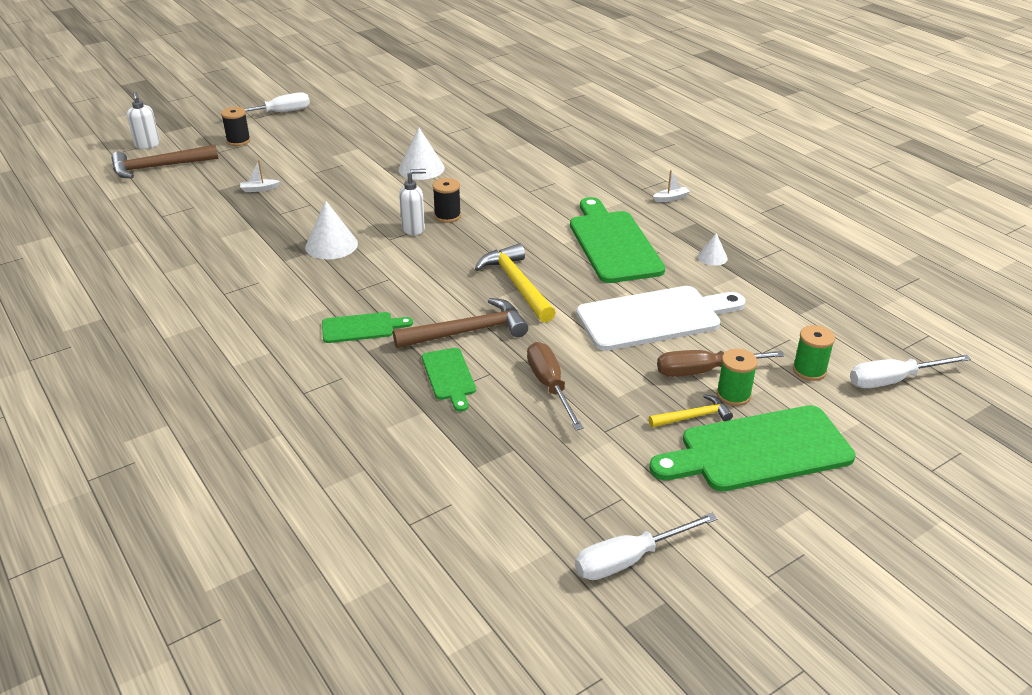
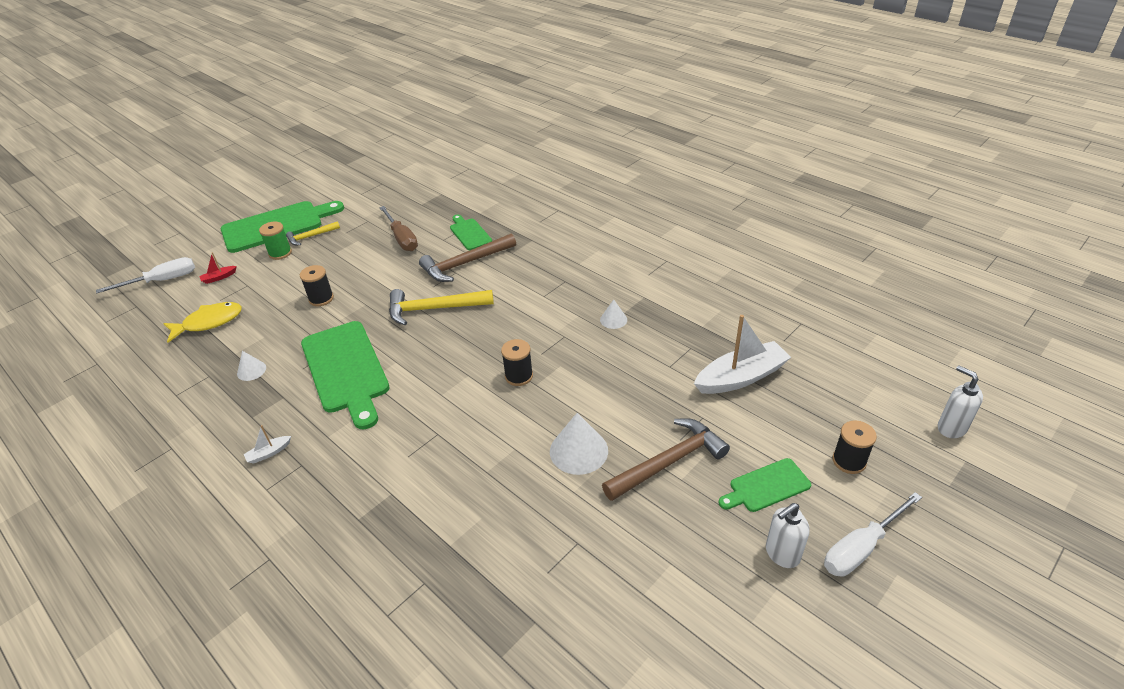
camera: 170 degrees right, 5 degrees up
brown hammer [111,145,218,178] -> brown hammer moved to [602,418,730,501]
white boat [240,160,280,192] -> white boat [694,315,791,394], size x2.37
white cone [305,201,358,259] -> white cone [600,300,627,329], size x0.56
green cutting board [322,312,413,343] -> green cutting board moved to [719,458,811,512]
white soap dispenser [399,169,426,235] -> white soap dispenser moved to [766,503,810,568]
yellow hammer [475,243,556,323] -> yellow hammer turned 120 degrees clockwise [389,289,494,325]
white screwdriver [575,513,717,580] -> none
white cutting board [576,286,746,351] -> black spool [300,265,334,306]
brown screwdriver [657,350,784,377] -> none
green spool [793,325,835,381] -> red boat [199,252,237,284]
none -> yellow fish [163,302,242,343]

